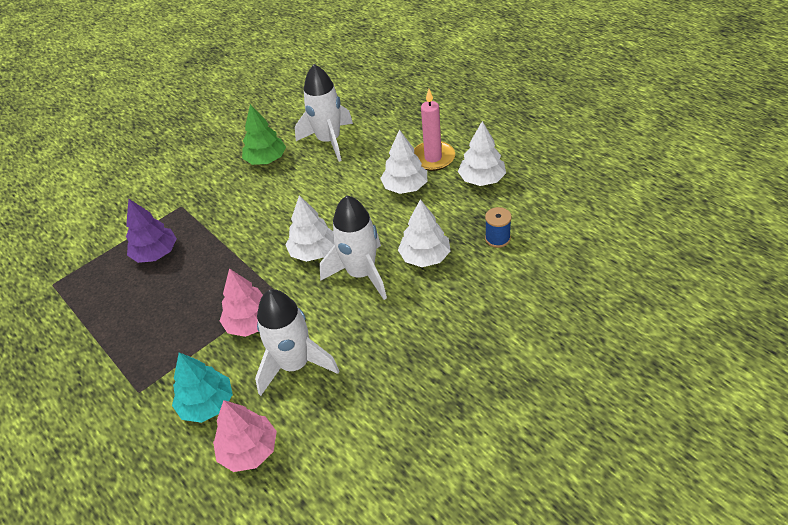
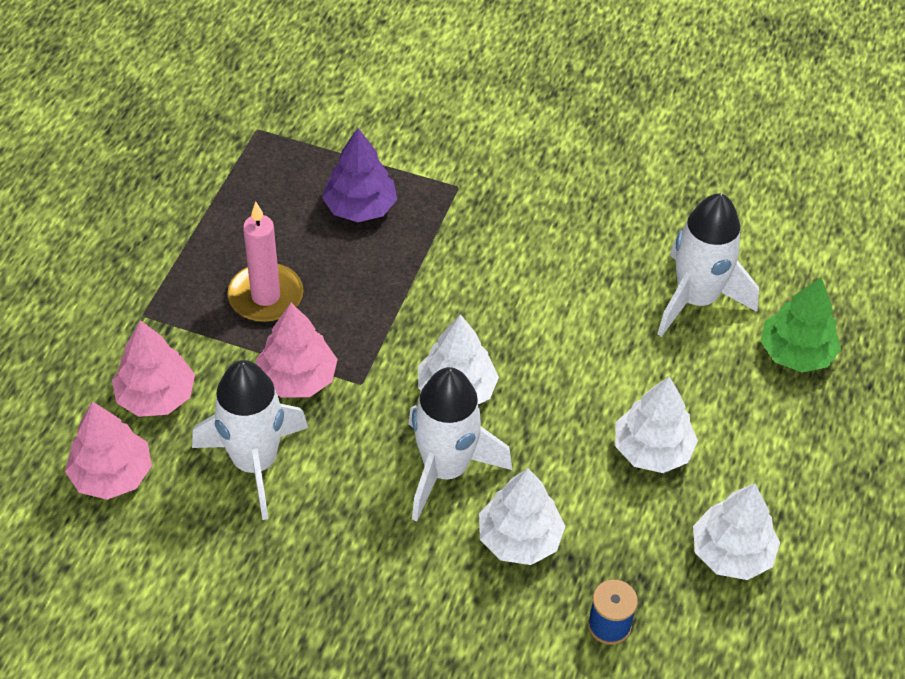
camera: 55 degrees right, 5 degrees up
turquoise tree [172,353,233,423] -> pink tree [112,320,195,417]
green tree [242,104,286,165] -> green tree moved to [761,277,841,373]
pink candle [414,89,455,171] -> pink candle moved to [227,202,303,322]

